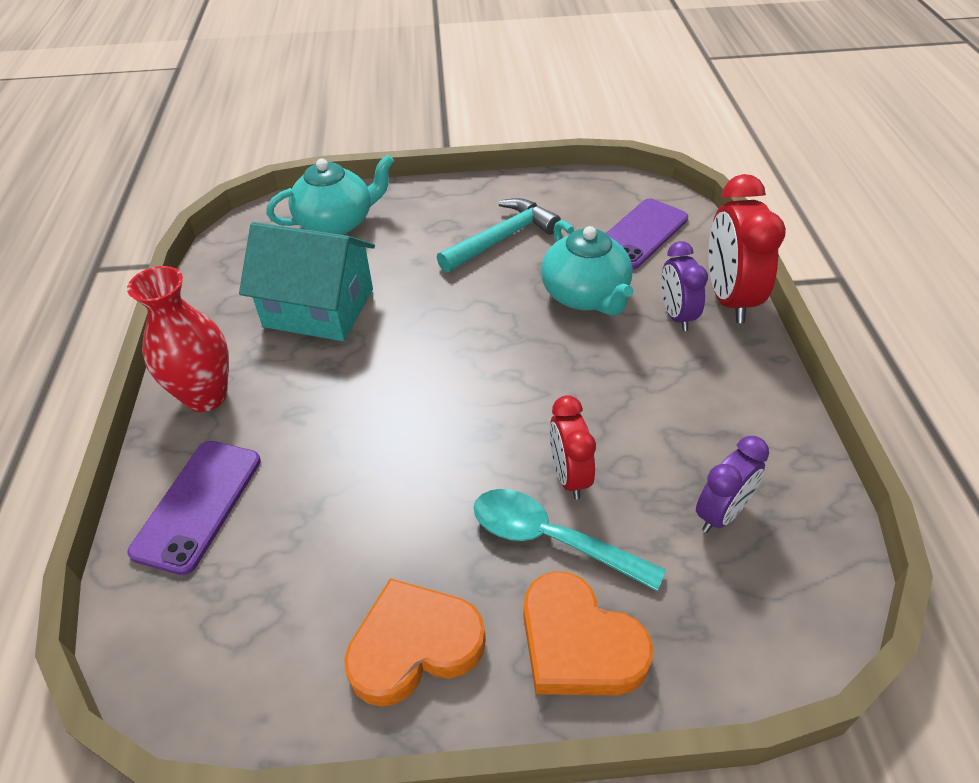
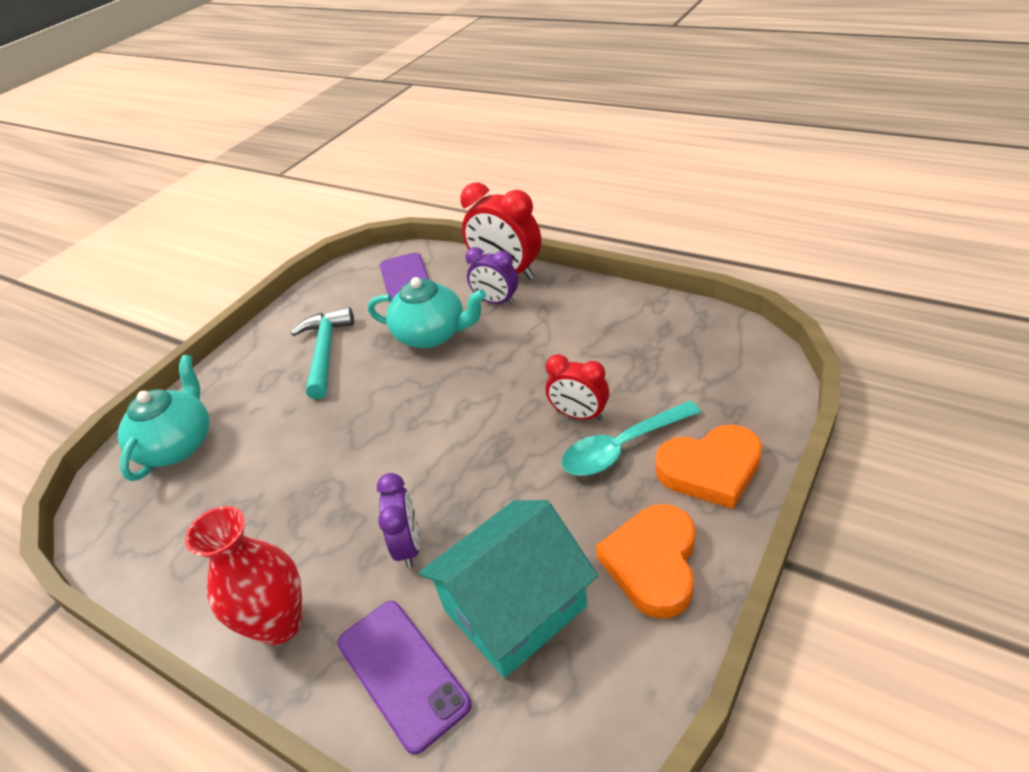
camera: 50 degrees left, 5 degrees down
turquoise house [239,222,375,341] -> turquoise house moved to [419,500,598,678]
purple clock [696,436,769,533] -> purple clock moved to [377,473,420,568]

